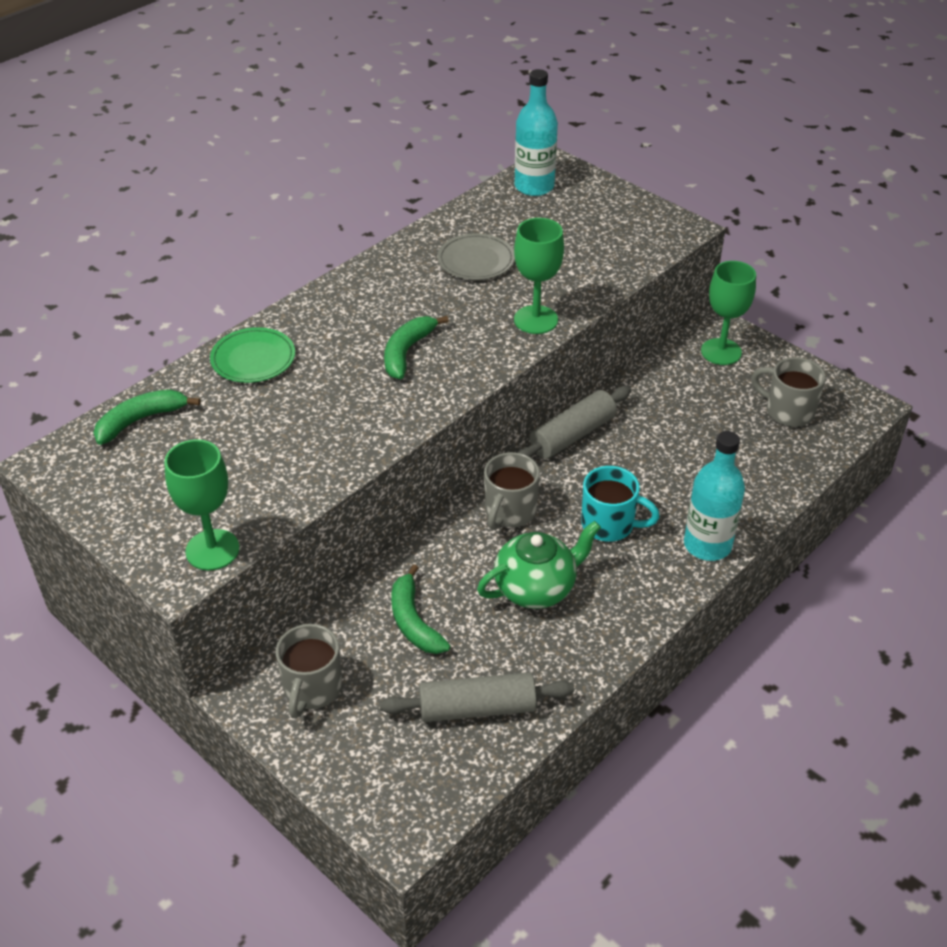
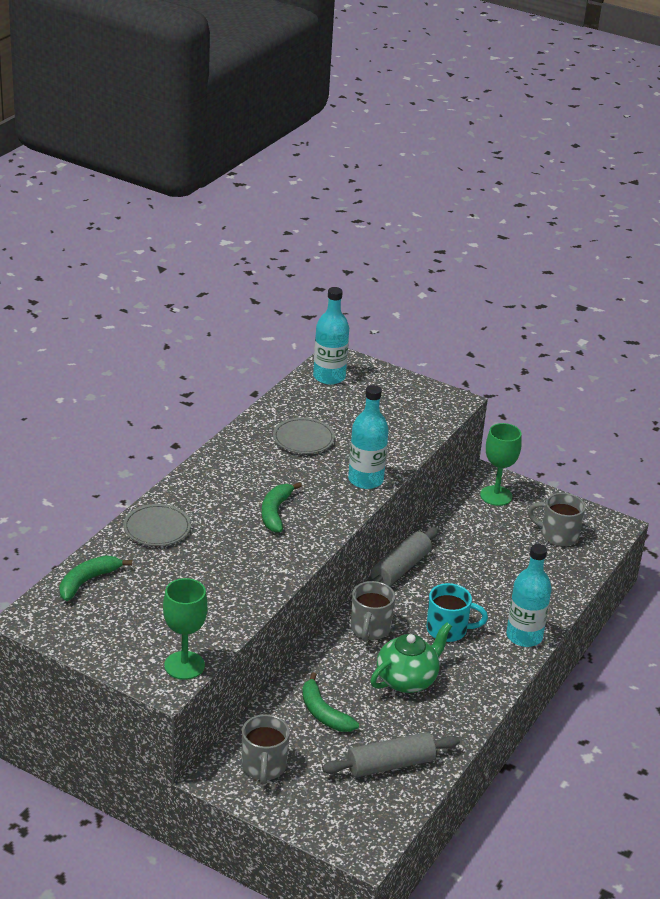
camera: 15 degrees left, 10 degrees down
green plate [210,327,295,383] -> grey plate [123,504,191,546]
green goblet [514,218,564,334] -> turquoise bottle [348,385,389,489]

